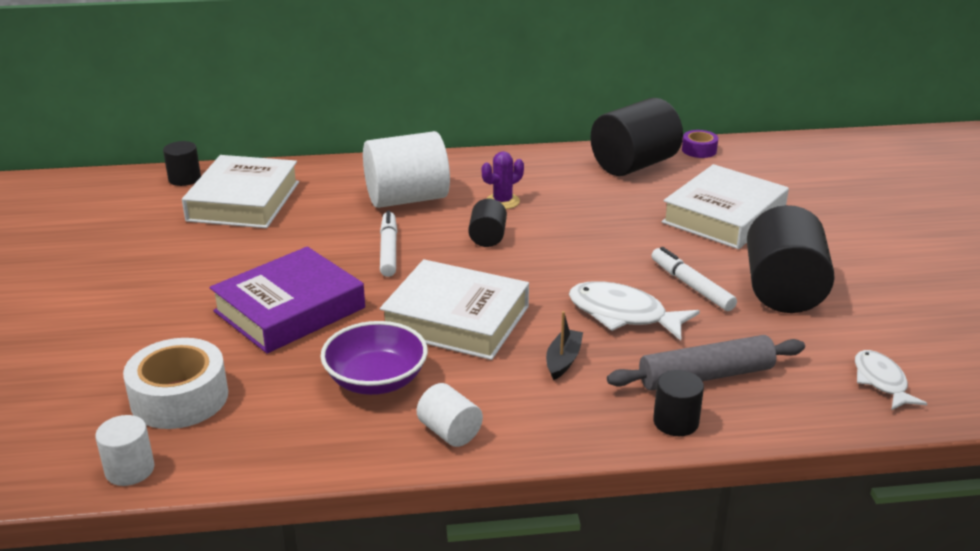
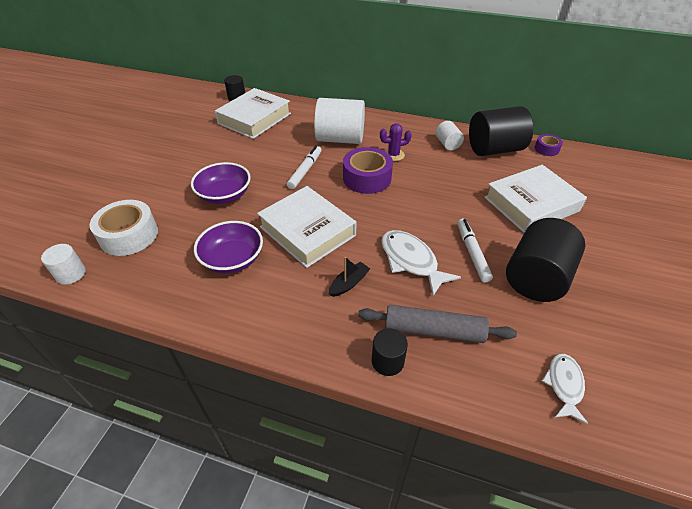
camera: 25 degrees right, 15 degrees up
purple book [210,247,365,354] -> purple bowl [191,162,251,204]
white cylinder [417,383,483,447] -> white cylinder moved to [436,121,464,150]
black cylinder [468,198,507,247] -> purple tape [343,147,393,194]

